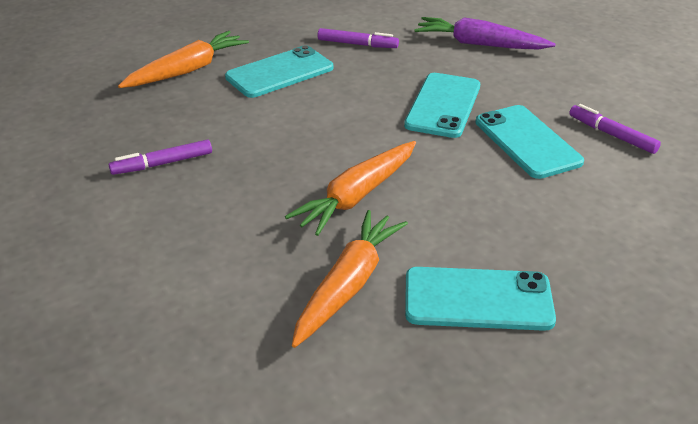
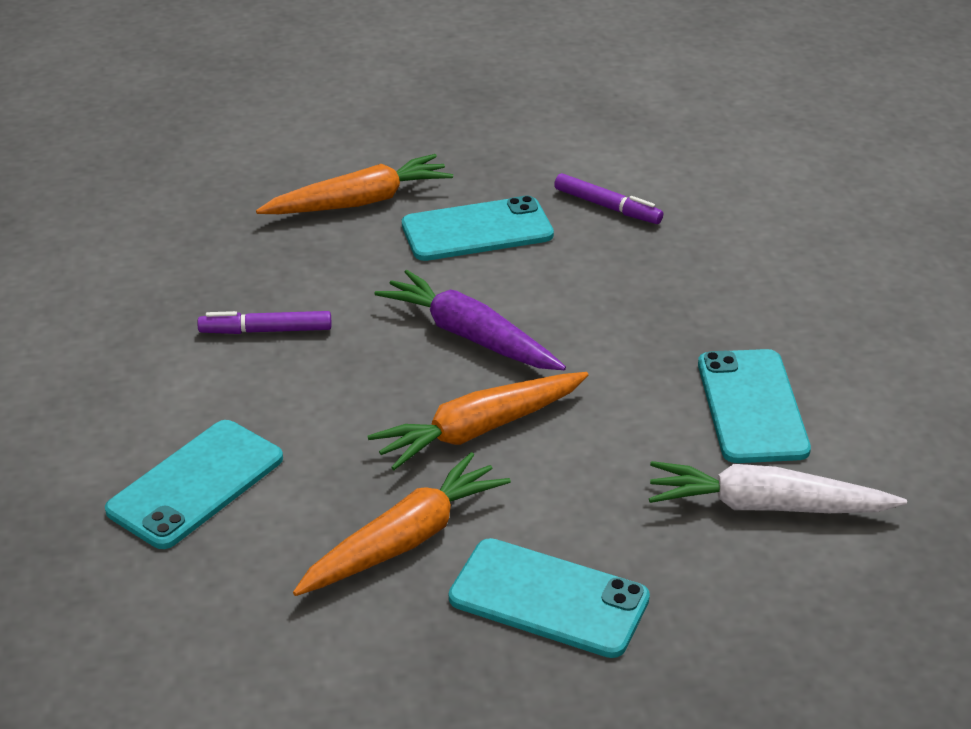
camera: 20 degrees right, 0 degrees up
turquoise phone [404,73,480,138] -> turquoise phone moved to [105,420,283,549]
purple carrot [414,17,556,50] -> purple carrot moved to [374,270,566,370]
purple marker [569,104,661,154] -> none
none -> white carrot [649,461,907,513]

